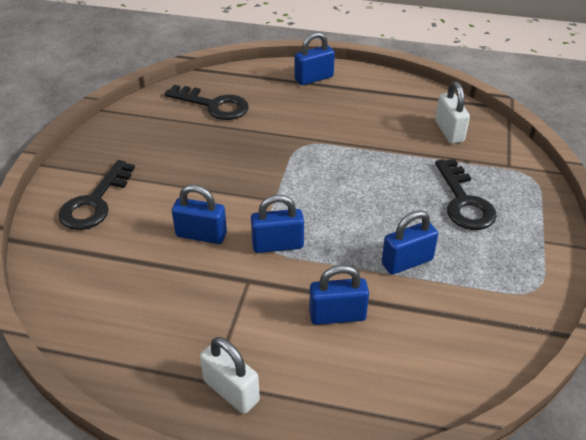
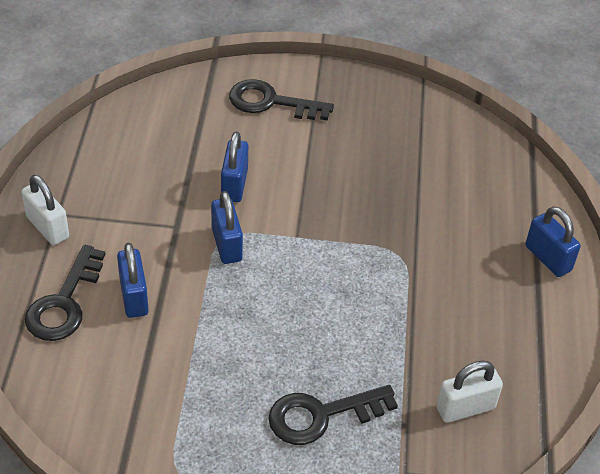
camera: 80 degrees right, 5 degrees up
black key [164,85,249,120] -> black key moved to [25,245,106,341]
white padlock [200,337,260,414] -> white padlock turned 75 degrees counterclockwise [21,175,69,245]
blue padlock [382,210,438,275] -> none

